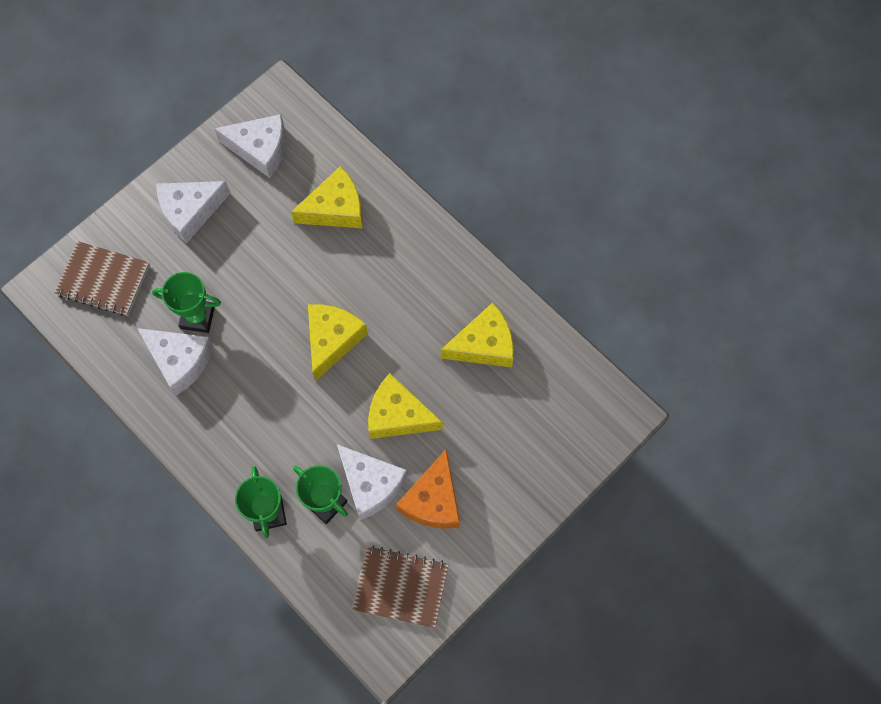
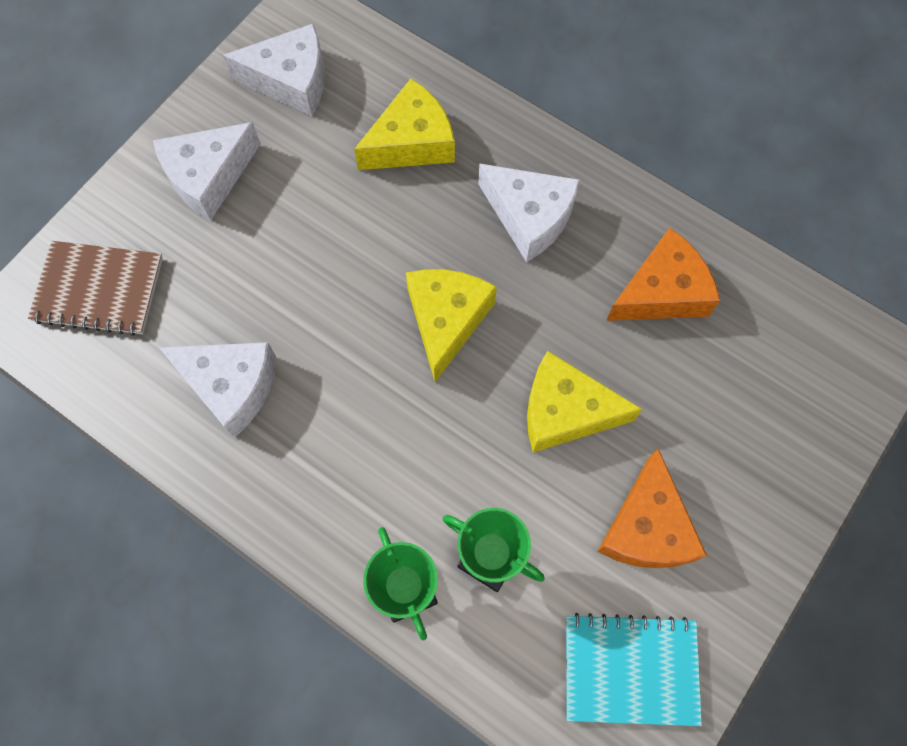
camera: 10 degrees left, 0 degrees up
green trophy [152,272,221,333] -> none
white cheese [337,444,407,520] -> white cheese moved to [478,163,580,262]
brown notebook [351,546,449,628] -> turquoise notebook [566,613,702,726]
yellow cheese [441,303,514,367] -> orange cheese [606,228,720,321]

